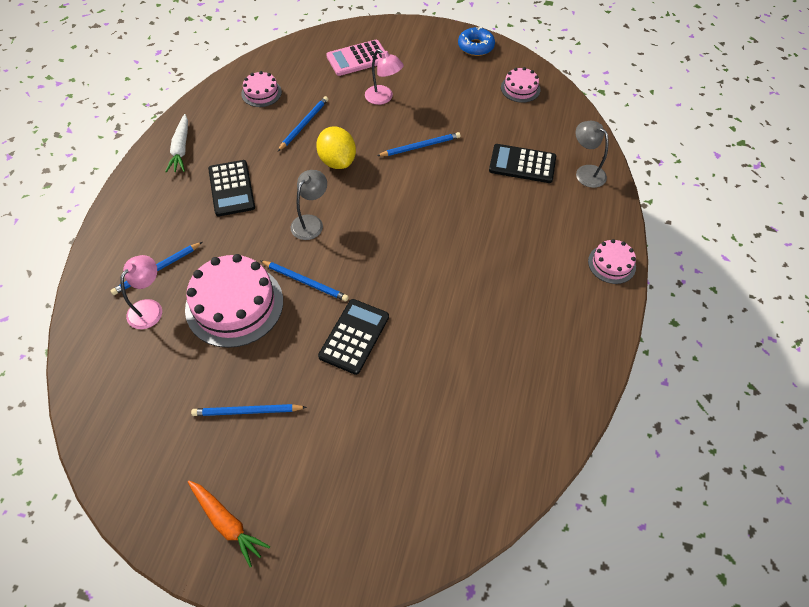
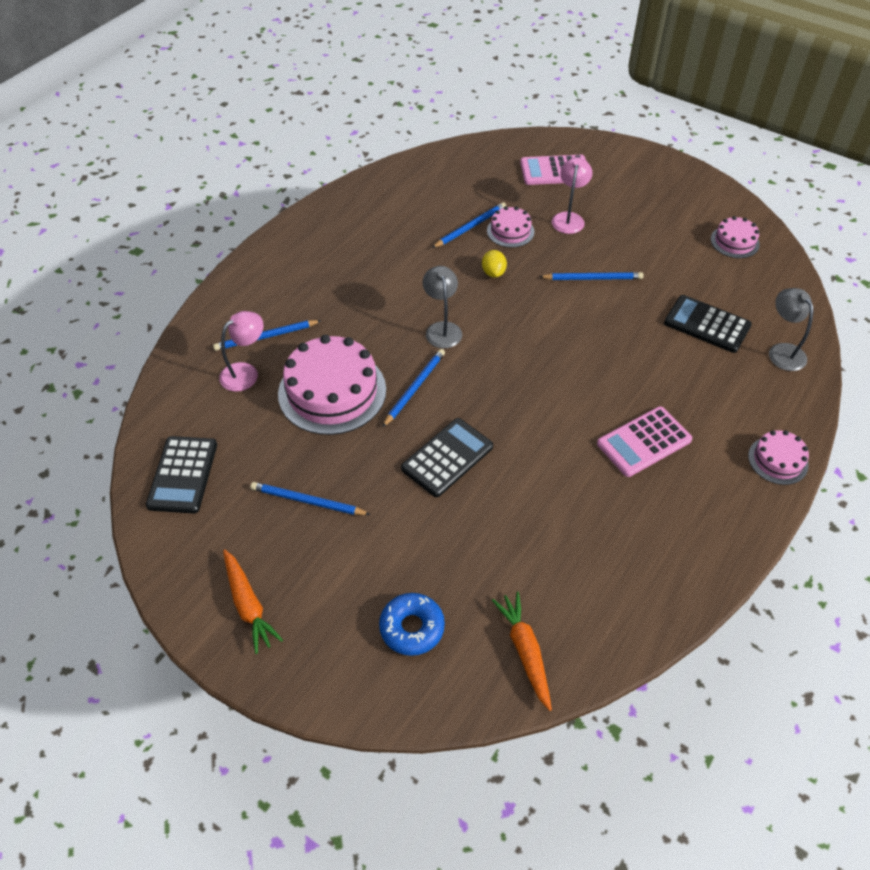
camera: 20 degrees right, 5 degrees down
white carrot [165,114,188,173] -> none
black calculator [208,160,255,216] -> black calculator moved to [146,436,217,514]
pink cake [241,71,282,107] -> pink cake moved to [487,206,534,247]
blue pencil [260,260,349,301] -> blue pencil turned 105 degrees counterclockwise [382,349,445,427]
grey lamp [291,170,327,240] -> grey lamp turned 60 degrees counterclockwise [423,266,462,348]
yellow lemon [316,126,356,169] -> yellow lemon [482,250,507,278], size x0.57
pink lamp [365,49,404,105] -> pink lamp turned 135 degrees counterclockwise [552,157,592,234]
blue donut [458,27,495,56] -> blue donut moved to [379,593,445,656]
none -> orange carrot [492,592,552,711]
none -> pink calculator [597,406,692,477]

